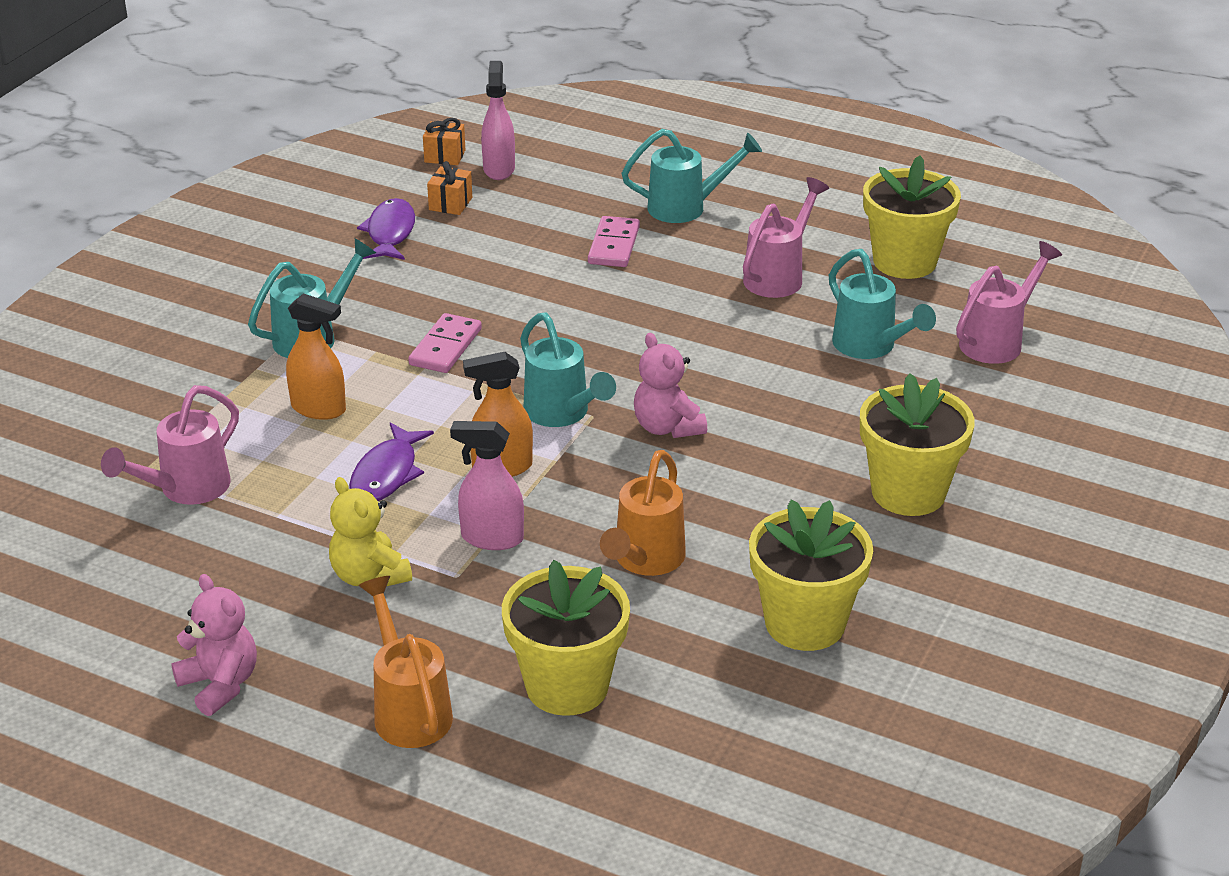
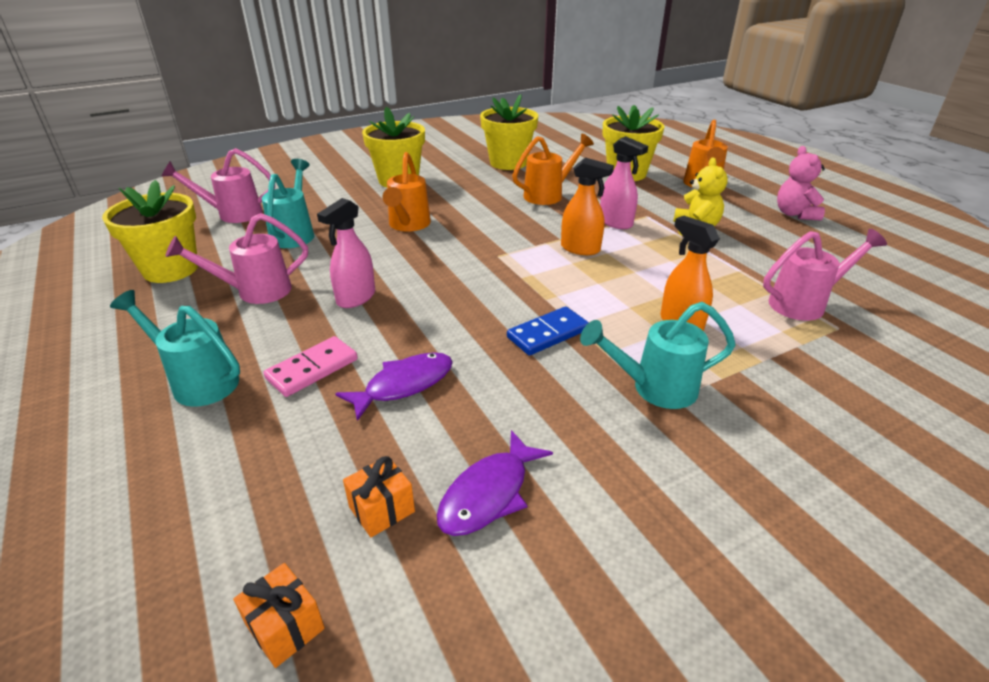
camera: 145 degrees left, 0 degrees up
purple fish [349,422,434,501] -> purple fish moved to [335,352,453,421]
pink domino [408,313,482,373] -> blue domino [507,306,589,355]
pink spray bottle [481,61,515,180] -> pink spray bottle moved to [317,198,375,308]
turquoise watering can [520,312,616,427] -> none
pink teddy bear [634,333,707,438] -> none
none -> orange watering can [382,152,431,231]

